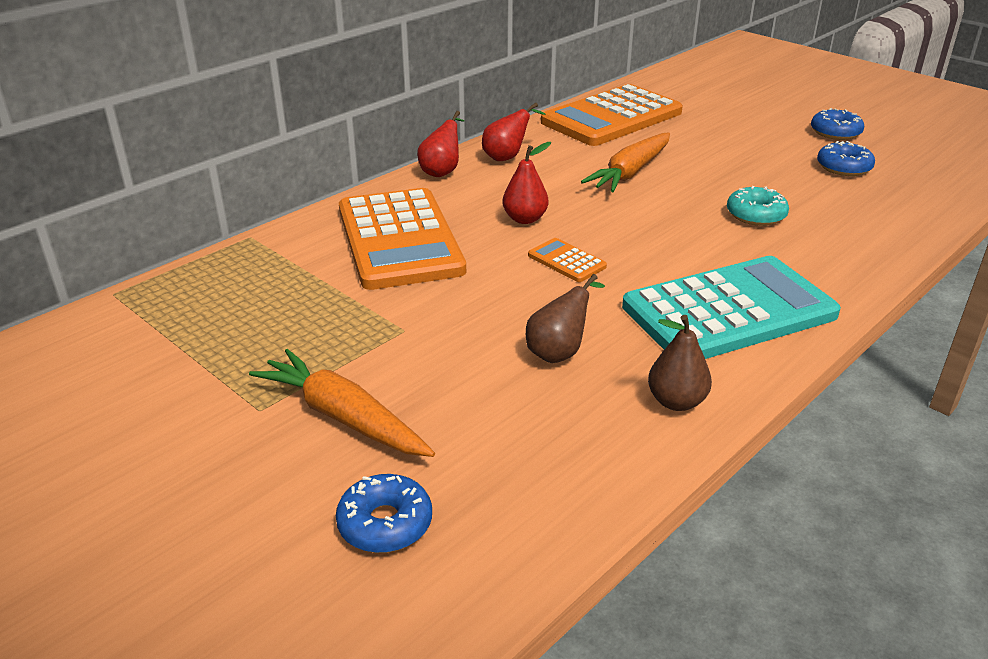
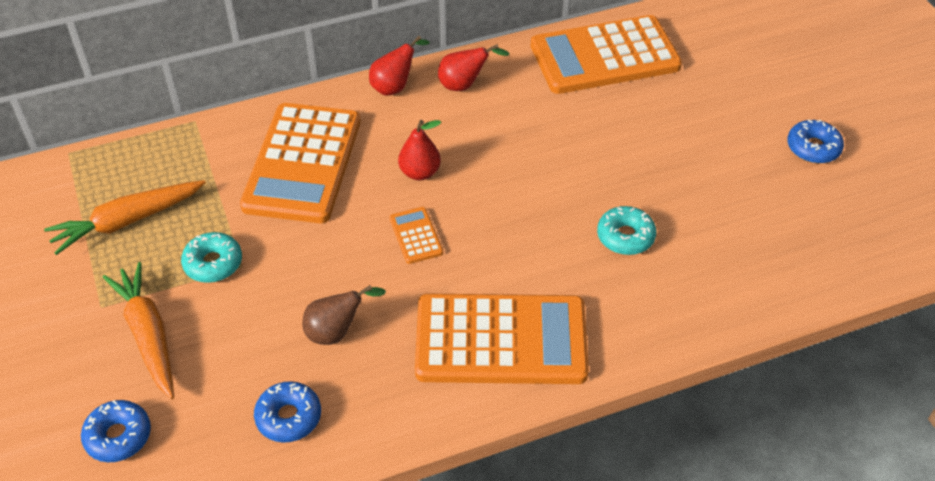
camera: 25 degrees right, 15 degrees up
orange carrot [581,132,670,192] -> orange carrot moved to [44,180,206,255]
turquoise calculator [622,256,841,359] -> orange calculator [415,294,589,384]
brown pear [648,315,712,411] -> none
blue donut [817,141,875,176] -> blue donut moved to [254,381,321,443]
none -> turquoise donut [181,232,242,283]

